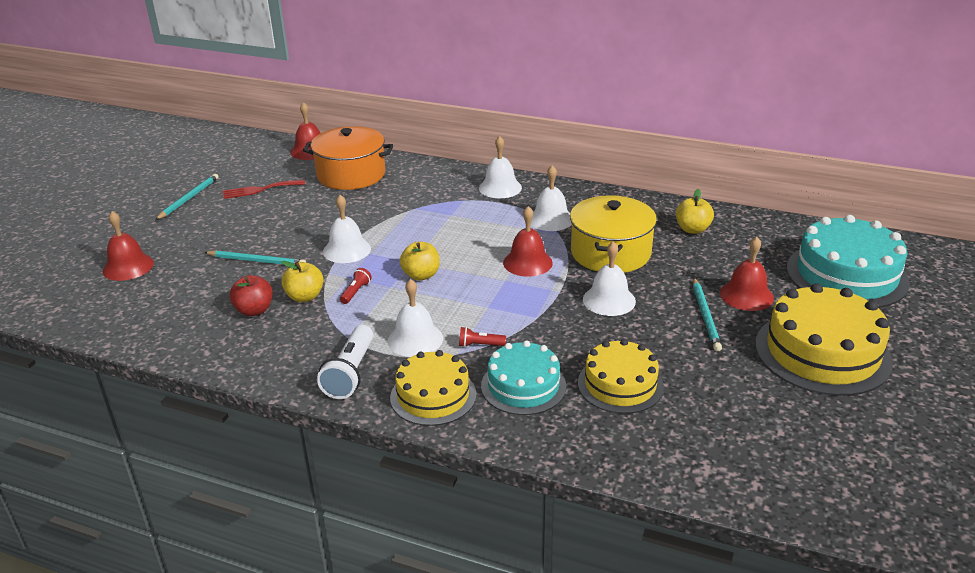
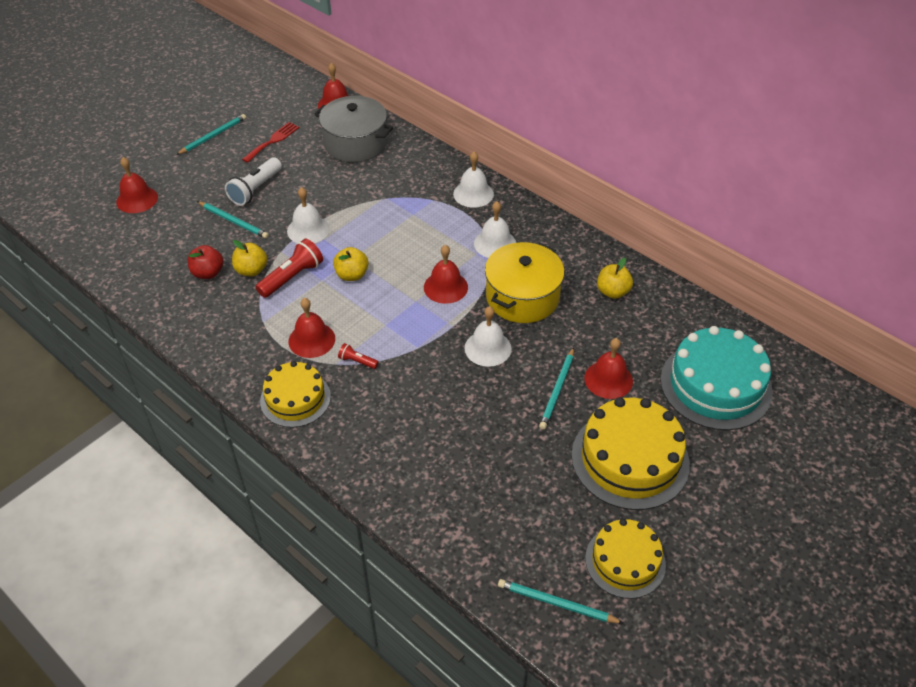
camera: 20 degrees right, 15 degrees up
red fork [223,180,305,199] -> red fork turned 120 degrees clockwise [242,122,299,163]
orange pot [303,126,393,190] -> grey pot [315,96,393,162]
white flashlight [317,325,373,399] -> white flashlight moved to [225,157,282,206]
red flashlight [340,268,372,304] -> red flashlight [256,238,323,298], size x1.94
white bell [388,279,443,357] -> red bell [289,298,335,358]
turquoise cake [481,340,566,415] -> none
yellow cake [578,339,664,414] -> yellow cake moved to [585,519,666,599]
none -> turquoise pencil [498,579,623,623]

